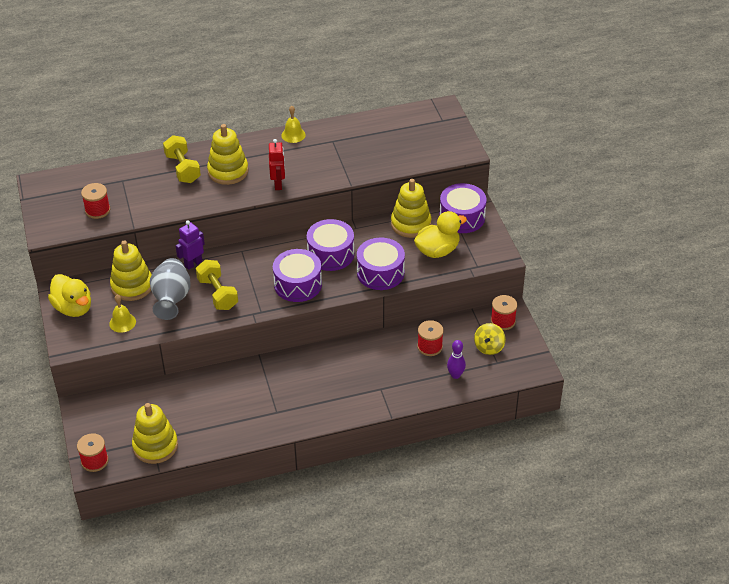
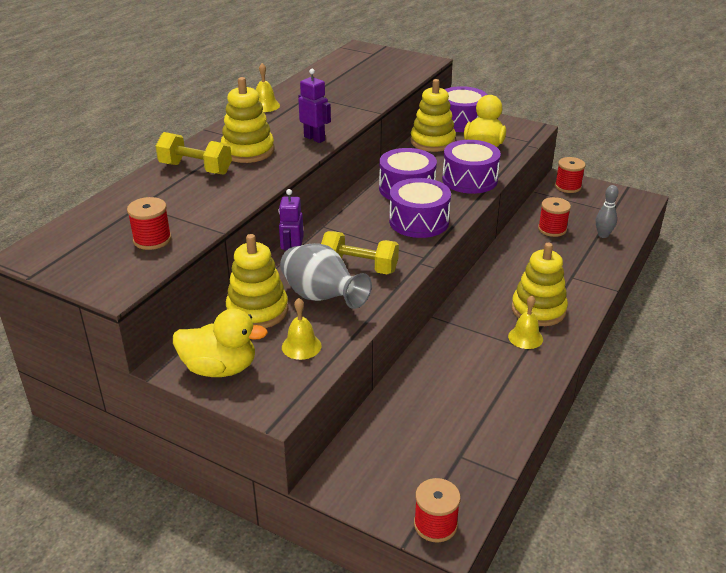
camera: 45 degrees left, 10 degrees down
yellow stacking toy [132,403,178,464] -> yellow stacking toy moved to [511,243,568,326]
red robot [269,139,285,190] -> purple robot [298,69,331,143]
purple bowling pin [447,340,466,379] -> grey bowling pin [596,185,618,238]
yellow spinning top [474,323,506,355] -> none
none -> yellow bell [508,295,543,349]

